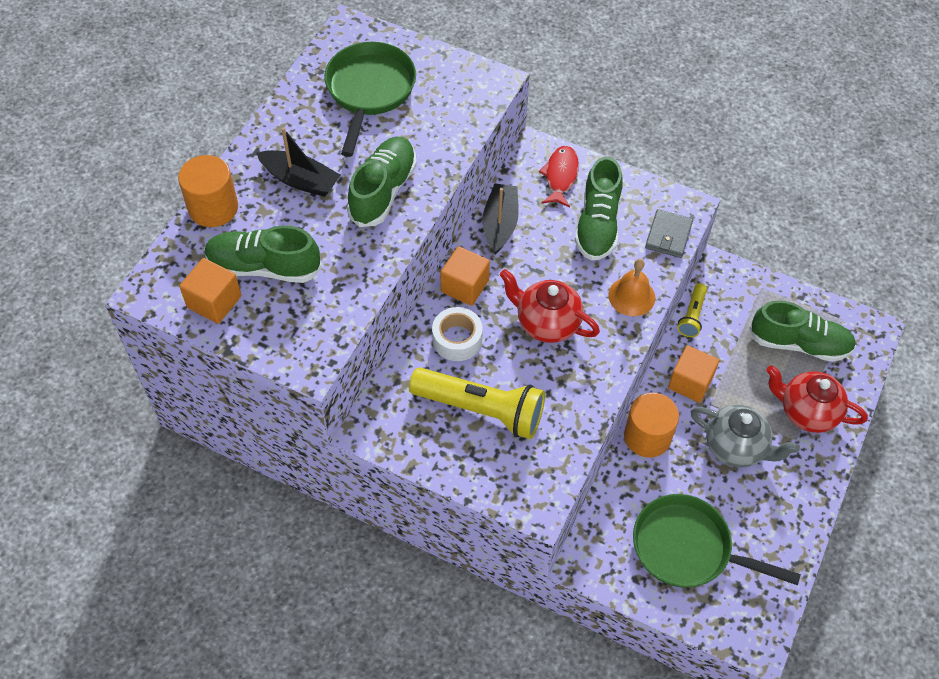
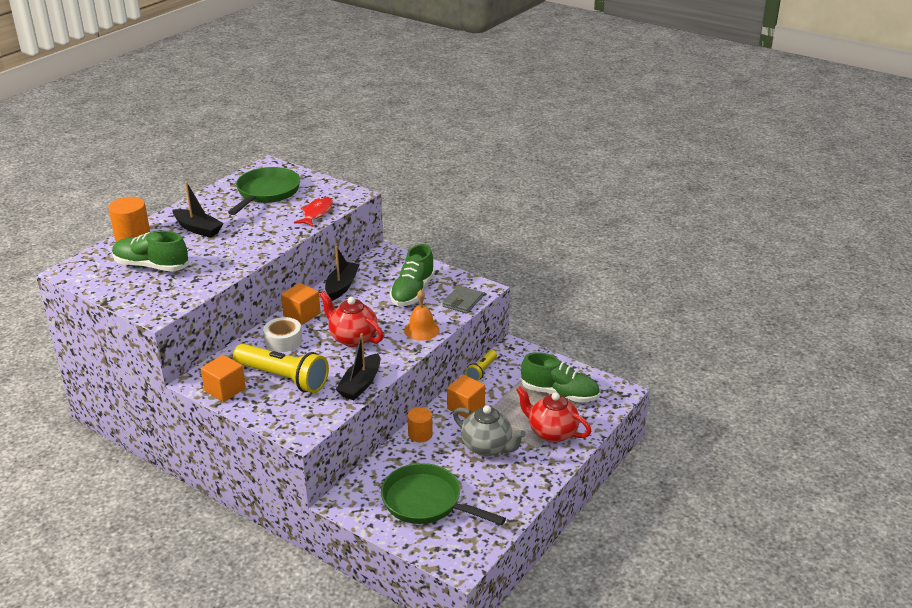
camera: 10 degrees right, 25 degrees down
orange cube [179,258,241,324] -> orange cube moved to [201,355,246,402]
green shoe [347,136,417,227] -> none
red fish [539,146,579,208] -> red fish moved to [294,197,333,227]
orange cylinder [624,393,679,458] -> orange cylinder [408,407,433,442], size x0.65
none -> black boat [336,333,380,400]

